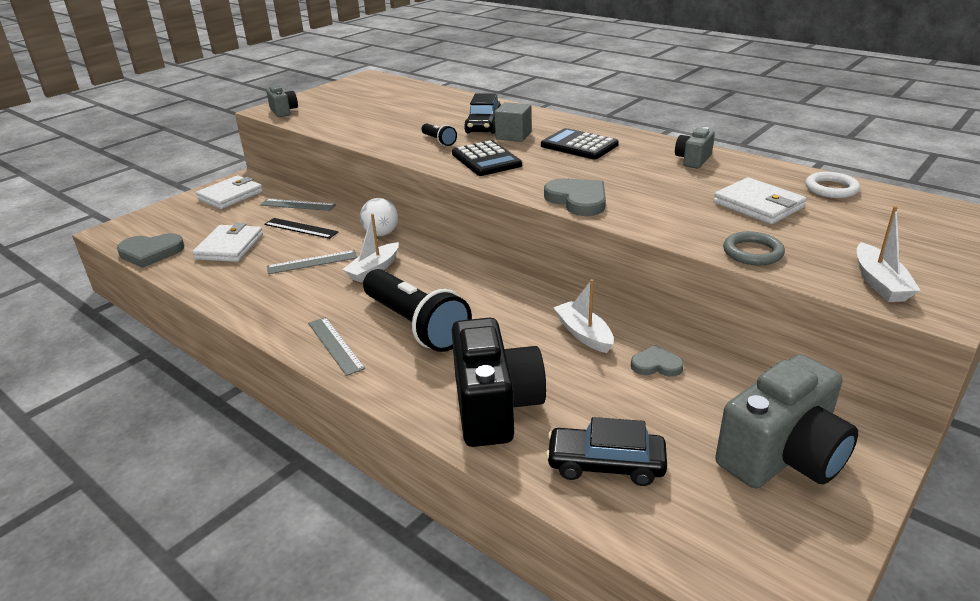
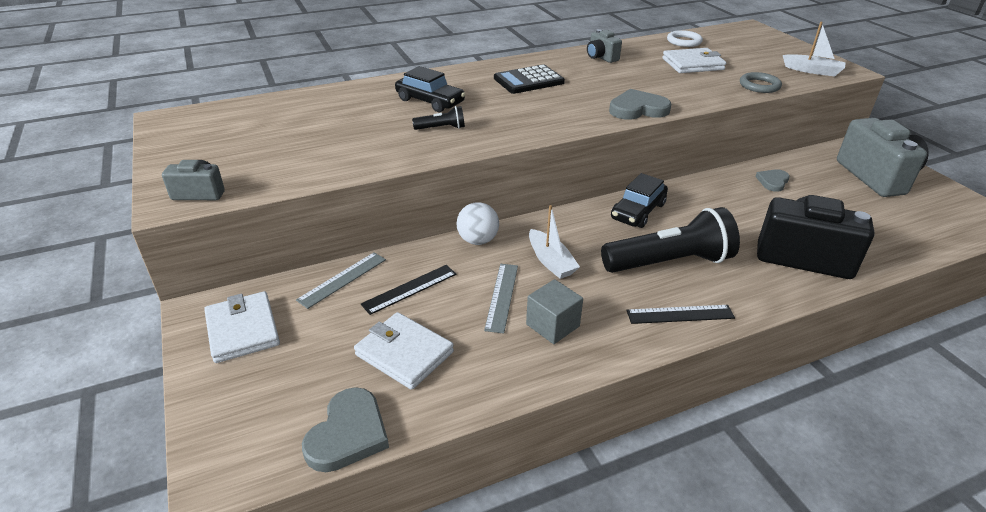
camera: 65 degrees left, 5 degrees up
grey ruler [308,317,365,376] -> black ruler [626,305,735,324]
black calculator [452,140,522,176] -> none
grey cube [495,102,532,142] -> grey cube moved to [526,279,583,344]
black car [546,417,667,486] -> black car moved to [611,173,668,228]
white boat [553,279,614,353] -> none

